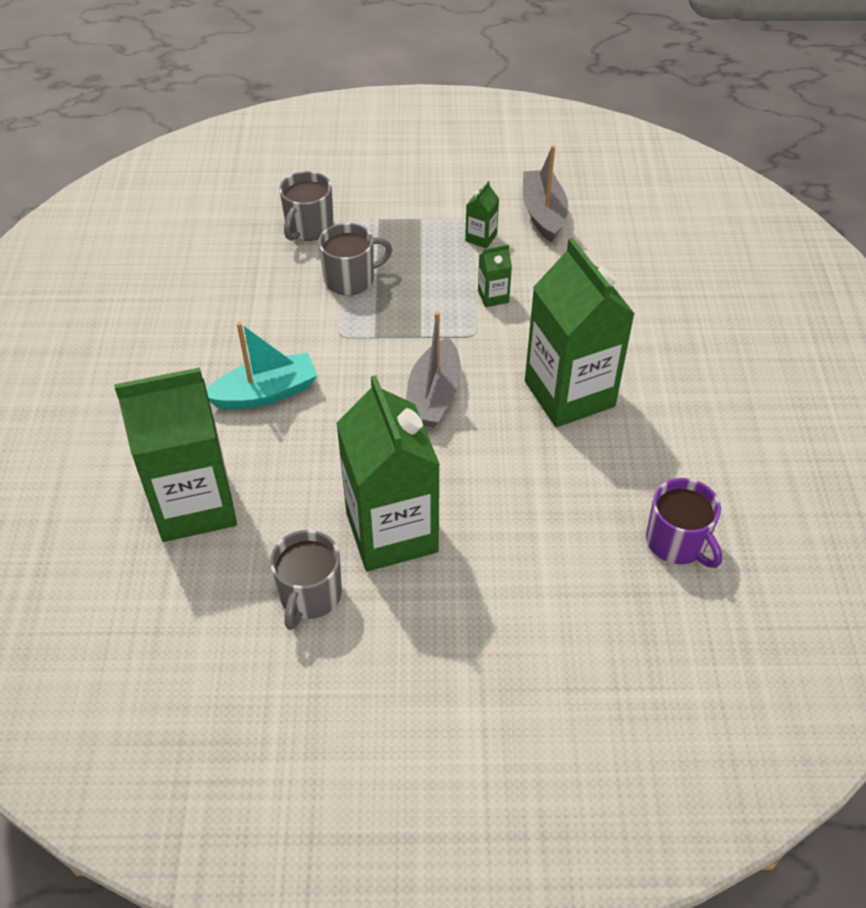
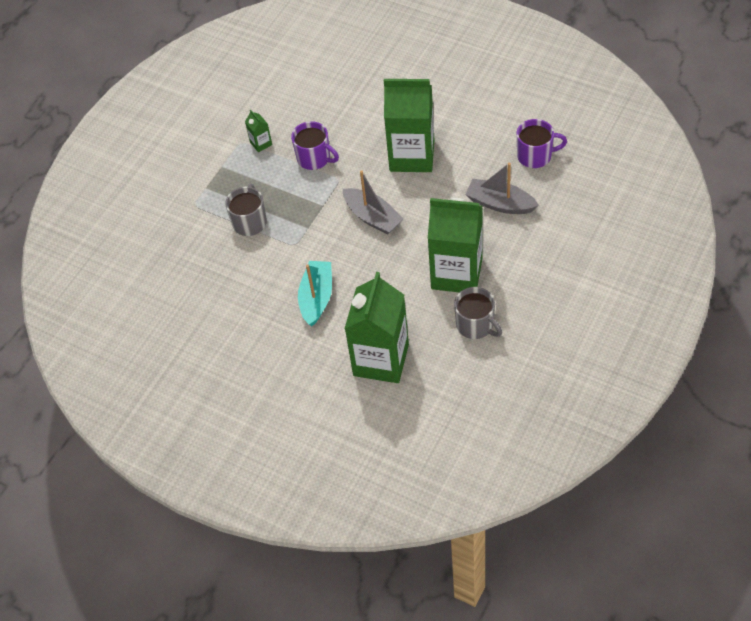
camera: 55 degrees left, 5 degrees up
grey mug [279,171,333,241] -> none
green carton [478,244,512,307] -> purple mug [291,121,339,170]
grey boat [523,145,568,243] -> grey boat moved to [465,163,539,214]

